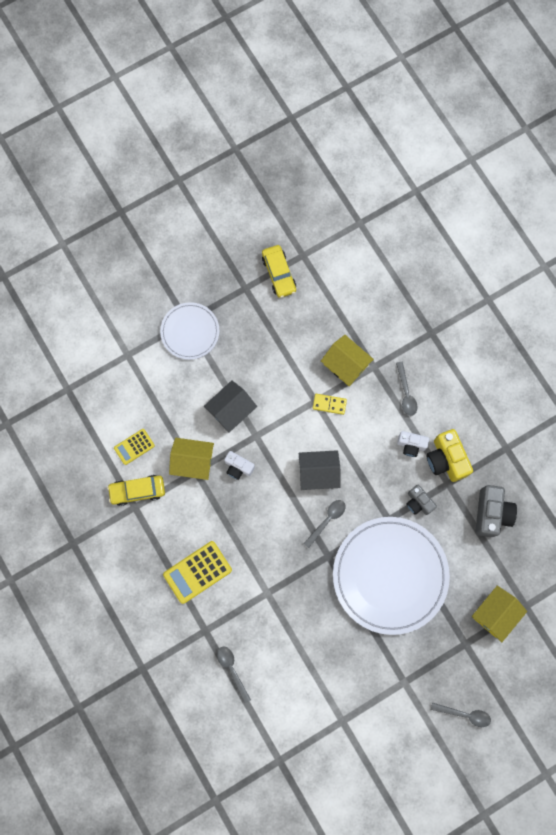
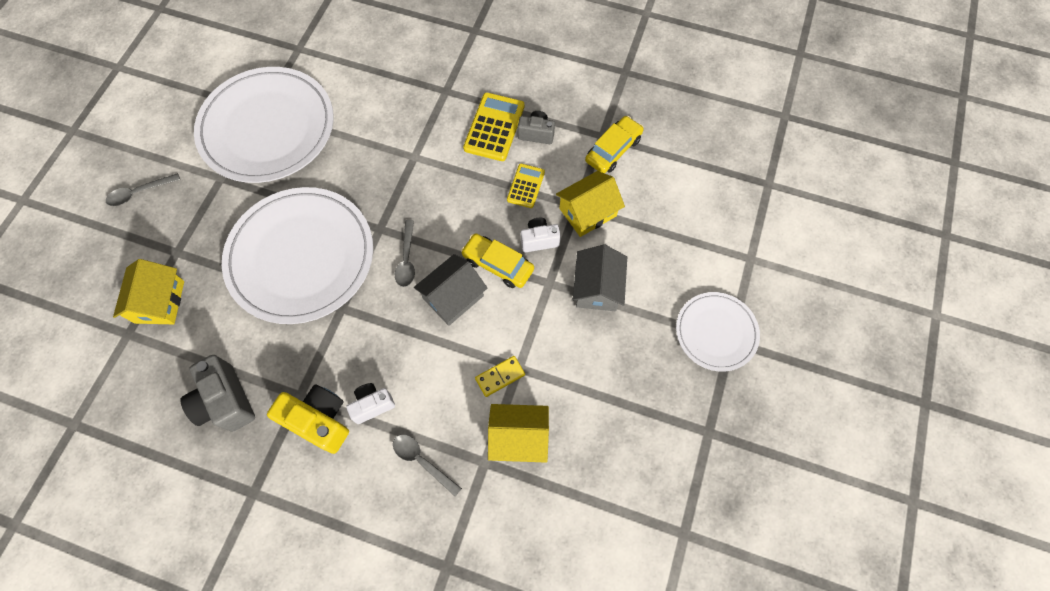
camera: 140 degrees right, 10 degrees down
yellow calculator [114,429,155,465] -> yellow calculator moved to [507,164,545,208]
grey spoon [217,646,251,703] -> none
yellow car [262,245,296,298] -> yellow car moved to [461,233,534,288]
grey camera [406,485,437,515] -> grey camera moved to [518,111,555,144]
none -> white plate [194,67,334,183]

